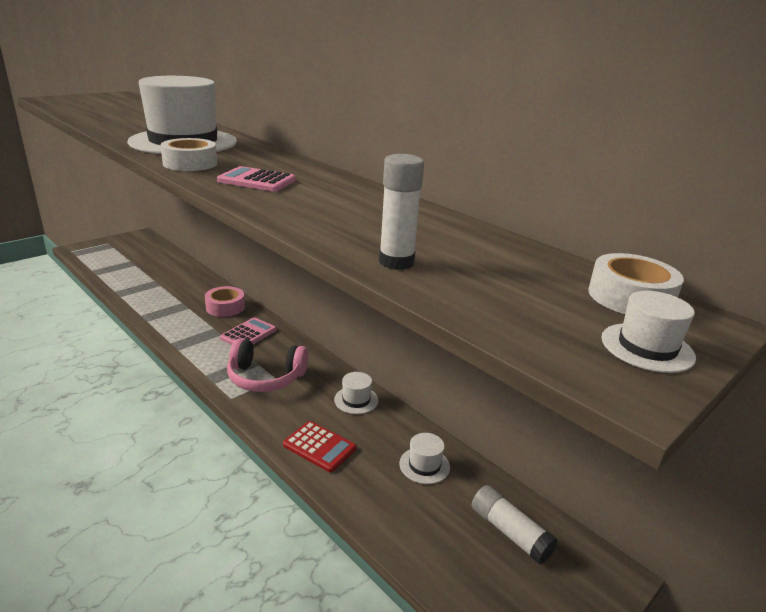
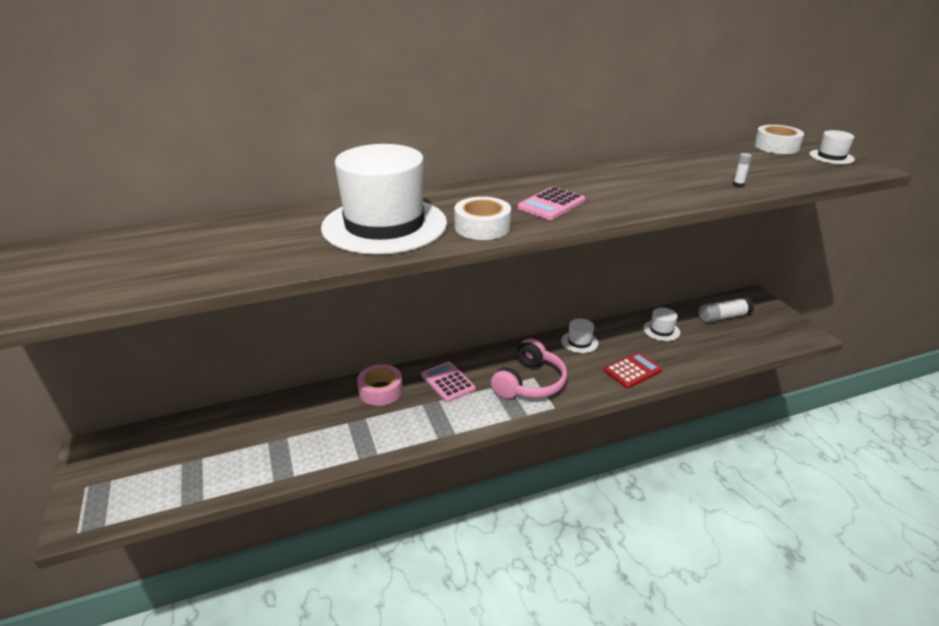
camera: 65 degrees left, 5 degrees up
white glue stick [379,154,424,270] -> white glue stick [733,153,752,187], size x0.47

